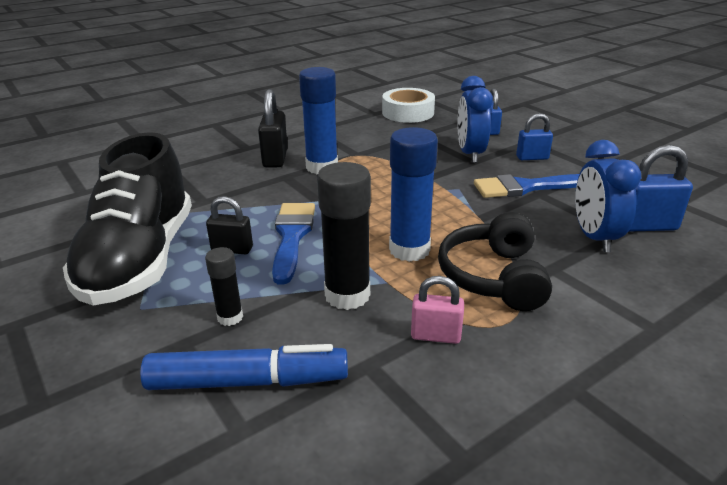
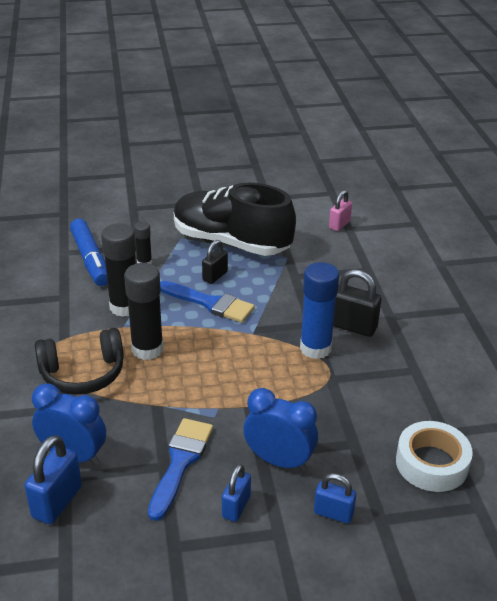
camera: 115 degrees right, 5 degrees up
blue marker [140,344,348,390] -> blue marker turned 45 degrees counterclockwise [70,219,108,286]
blue glue stick [389,127,438,262] -> black glue stick [124,263,163,360]
pink padlock [411,276,464,344] -> pink padlock moved to [329,190,352,231]
black headphones [438,212,552,311] -> black headphones turned 135 degrees clockwise [35,328,124,395]

